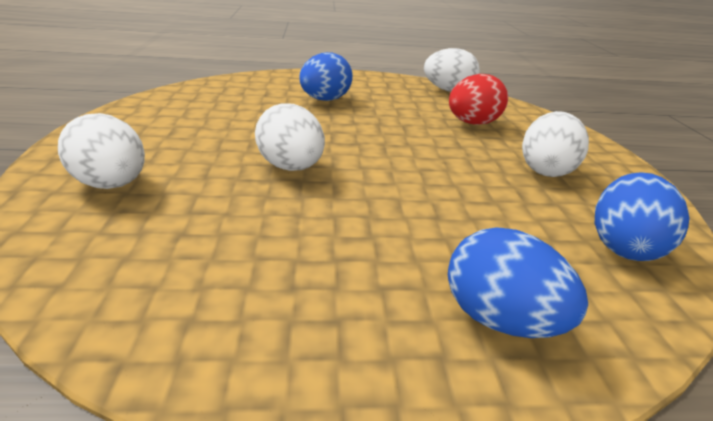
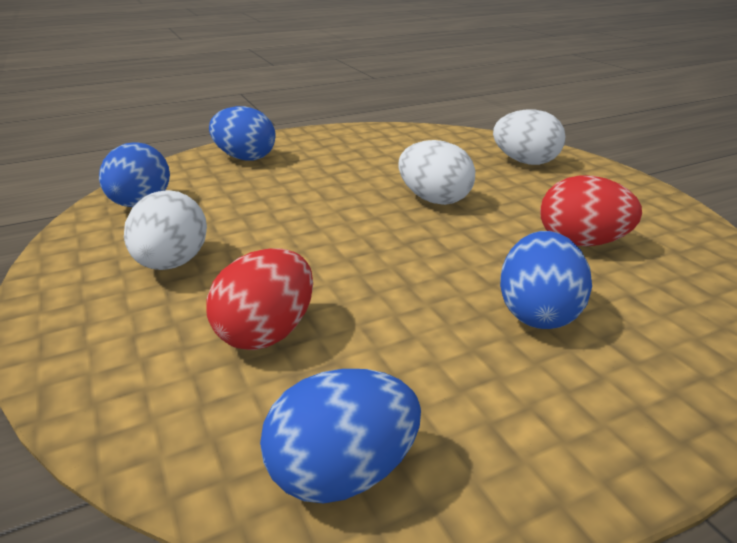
camera: 160 degrees right, 0 degrees up
white egg [424,48,480,92] -> blue egg [260,369,421,504]
none -> red egg [540,175,642,246]

